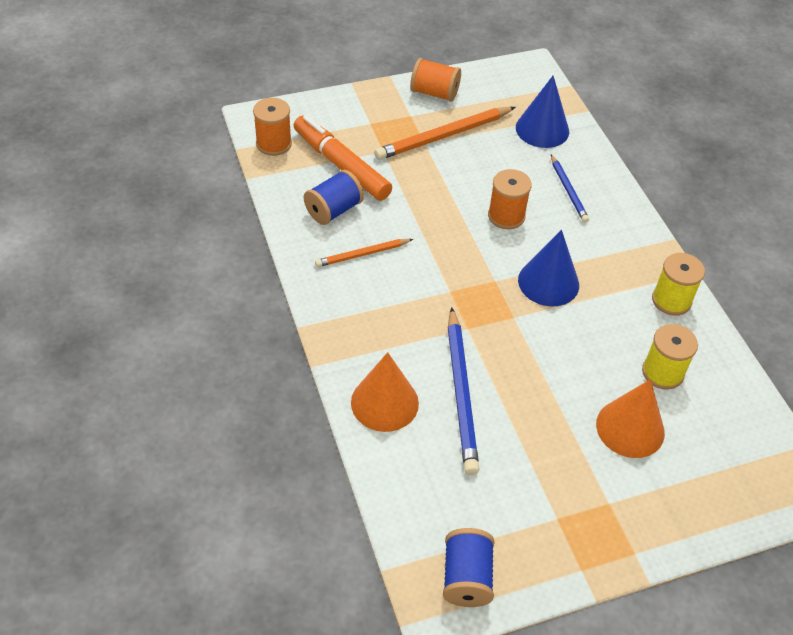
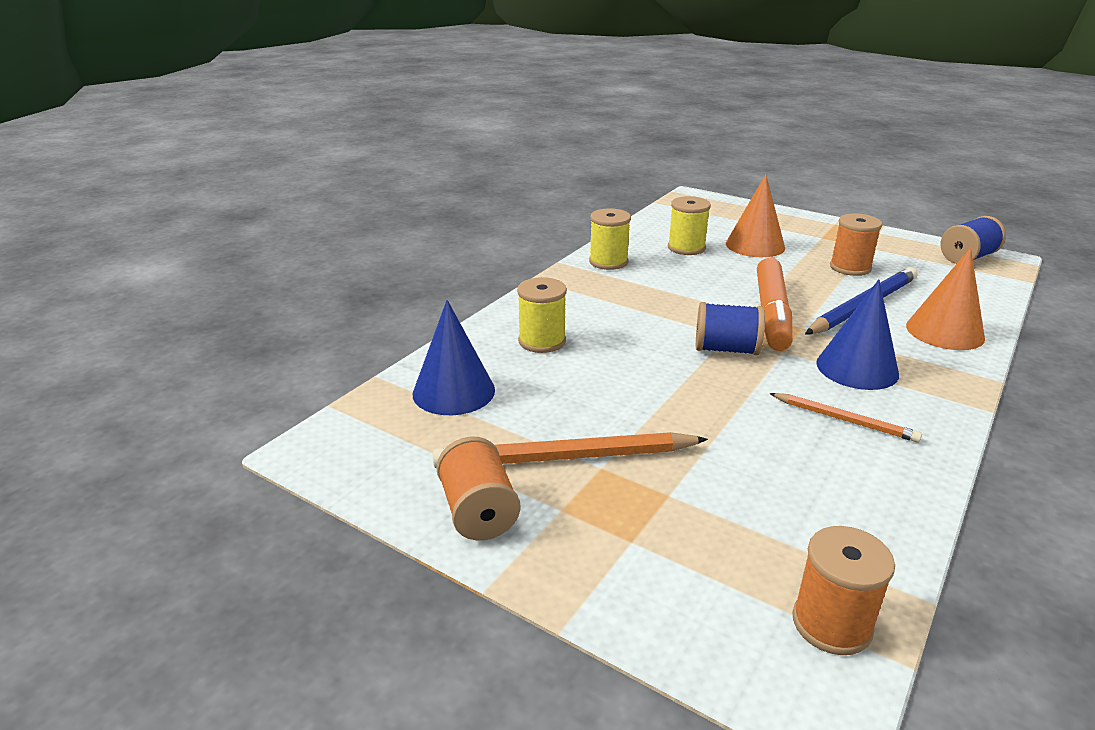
camera: 125 degrees left, 20 degrees down
orange marker [294,115,392,201] -> orange marker moved to [757,258,793,351]
blue spool [304,170,364,225] -> blue spool moved to [696,302,765,355]
orange pencil [374,107,516,160] -> orange pencil turned 150 degrees clockwise [433,432,708,468]
orange spool [488,169,532,229] -> orange spool moved to [830,213,882,276]
blue cone [518,230,579,307] -> blue cone moved to [816,279,899,390]
blue pencil [551,155,589,223] -> yellow spool [517,277,567,353]

